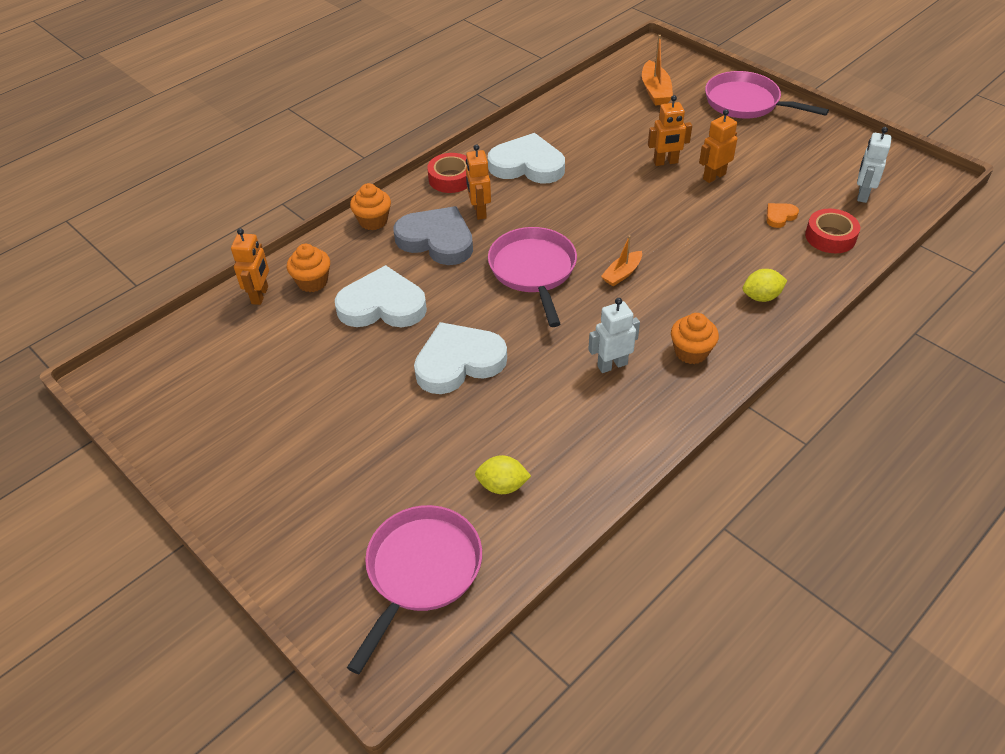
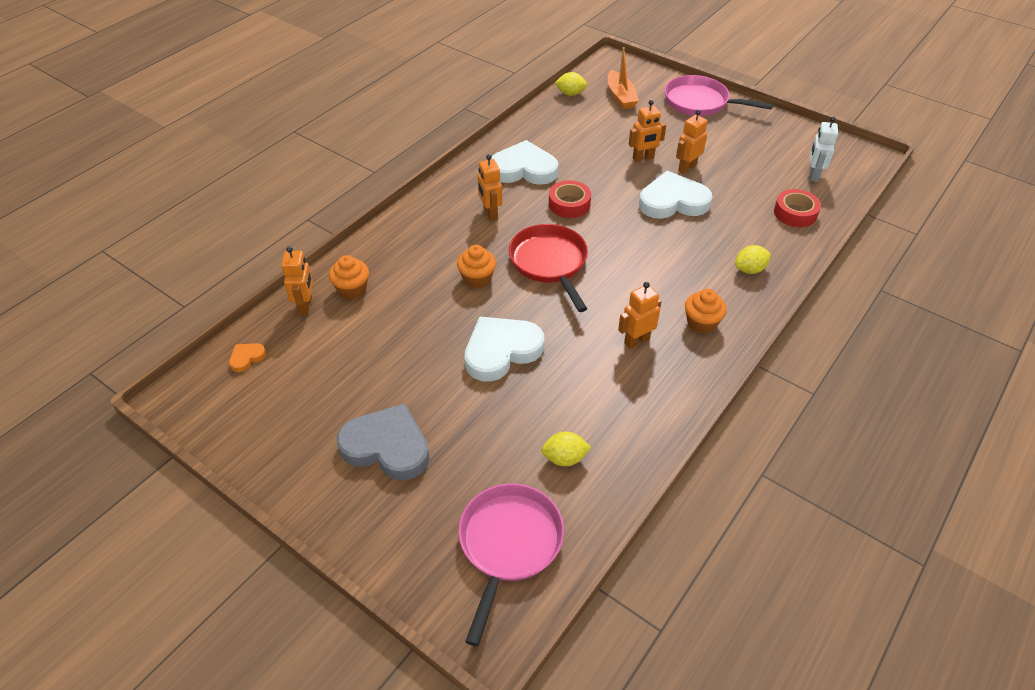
camera: 10 degrees left, 0 degrees up
white heart [335,265,427,327] -> white heart moved to [639,171,712,219]
orange cupcake [350,183,391,230] -> orange cupcake moved to [457,245,496,288]
grey heart [394,206,473,265] -> grey heart moved to [337,403,430,480]
red tape [427,153,467,193] -> red tape moved to [549,180,591,218]
pink pan [488,227,577,327] -> red pan [509,224,588,312]
white robot [588,298,640,373] -> orange robot [618,282,662,349]
orange boat [601,235,642,286] -> none
orange heart [766,203,799,228] -> orange heart moved to [229,343,266,372]
none -> yellow lemon [555,72,587,96]

